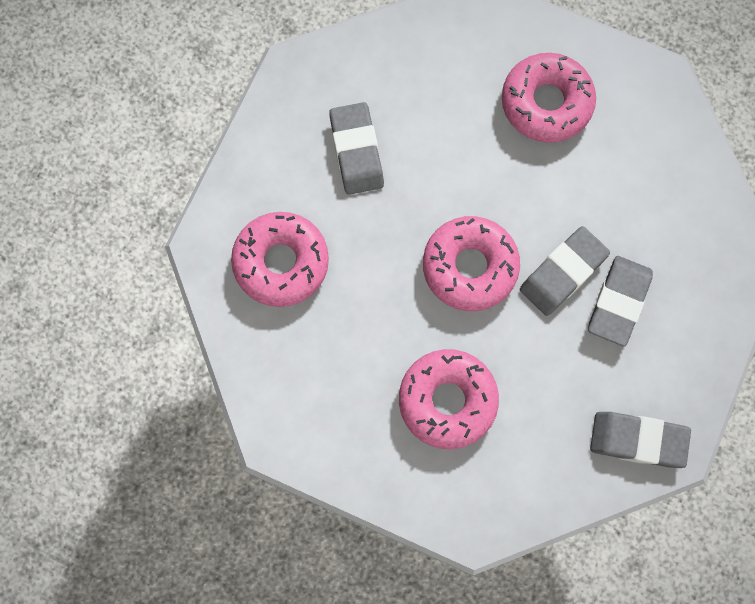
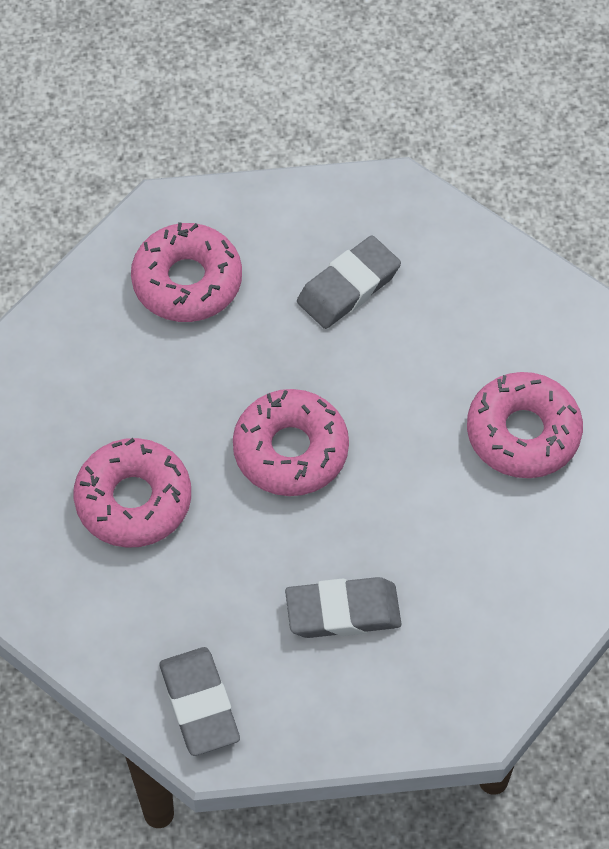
camera: 60 degrees right, 15 degrees down
grey eraser [520,226,610,316] -> none

